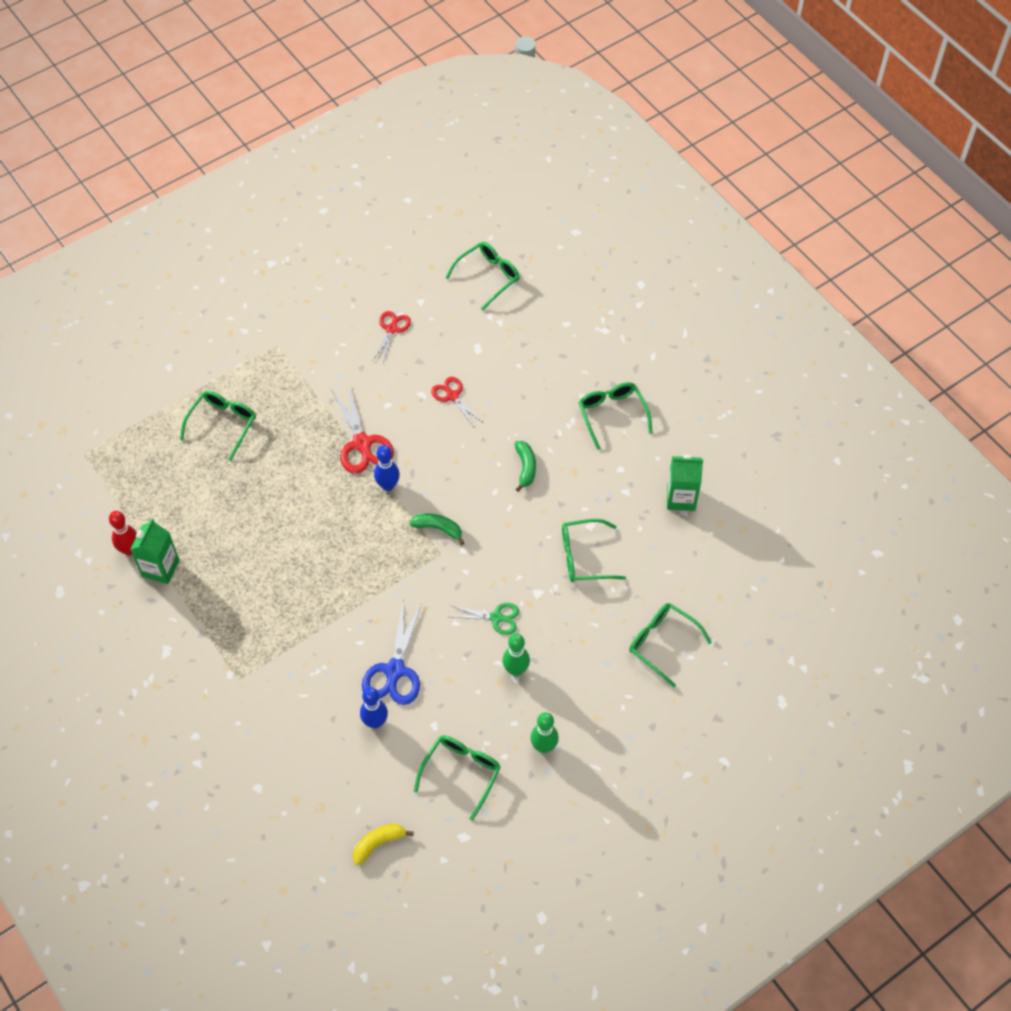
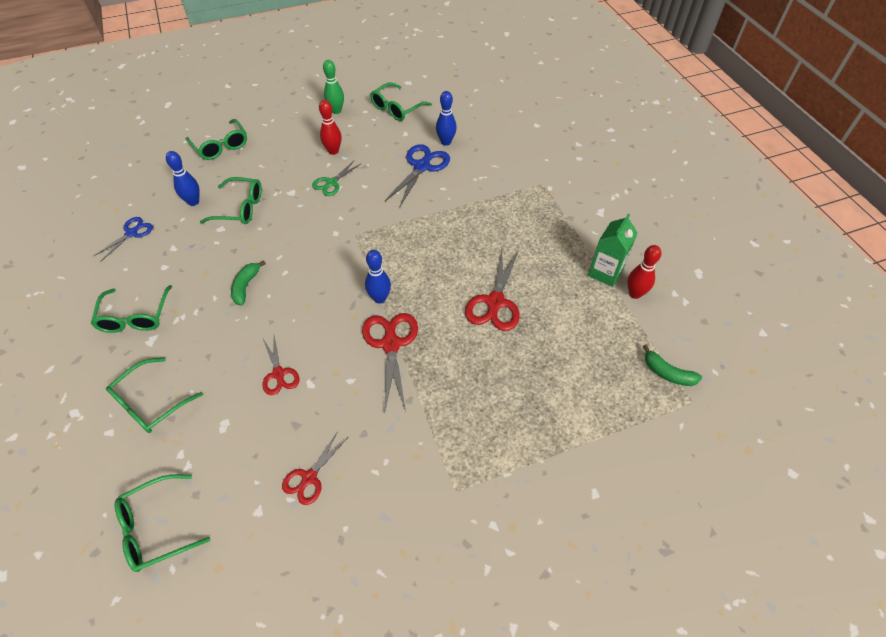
camera: 165 degrees left, 5 degrees down
green glasses [180,391,256,461] -> green glasses moved to [106,357,203,433]
yellow banana [353,824,414,866] -> none
green banana [409,513,465,545] -> green banana moved to [643,344,702,386]
green scissors [451,603,519,635] -> green scissors turned 75 degrees counterclockwise [312,160,362,196]
green bowling pin [503,634,530,676] -> red bowling pin [319,100,342,155]
green carton [667,455,703,511] -> blue scissors [94,217,153,261]
none -> blue bowling pin [166,151,200,206]
none -> red scissors [465,248,520,331]

